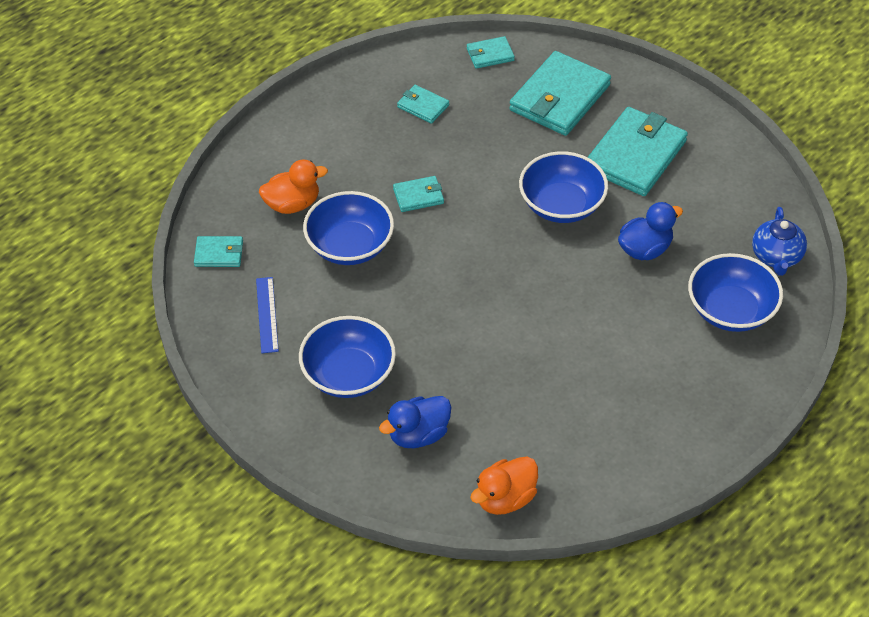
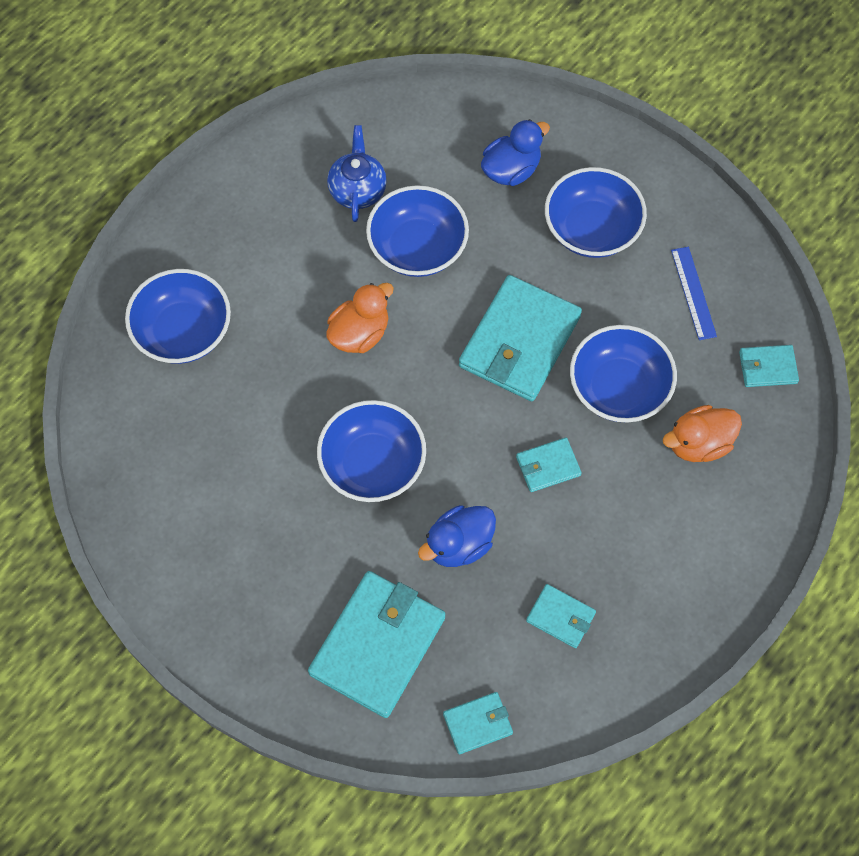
camera: 175 degrees right, 15 degrees up
orange duck [470,456,538,515] -> orange duck moved to [326,283,394,353]
turquoise wallet [588,107,688,196] -> turquoise wallet moved to [459,275,582,401]
blue duck [618,202,683,260] -> blue duck moved to [418,505,496,567]
blue teapot [752,207,807,276] -> blue teapot moved to [327,125,387,222]
none -> blue bowl [366,185,469,277]

